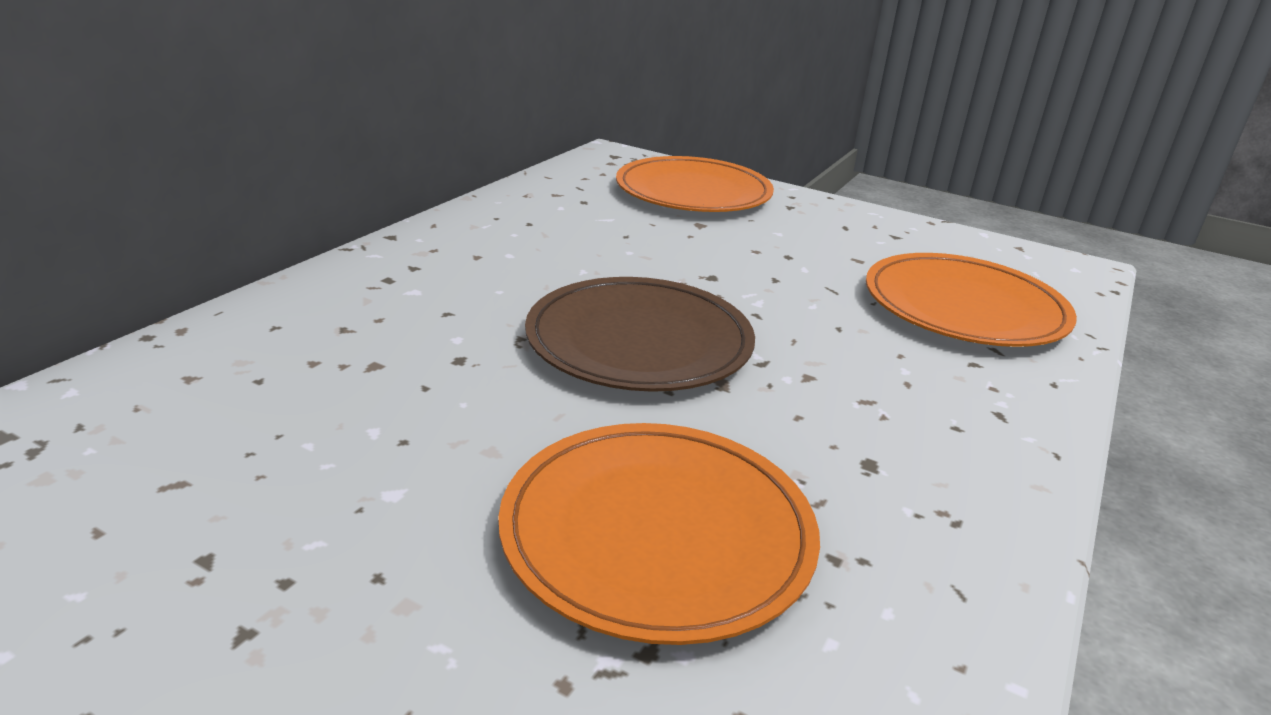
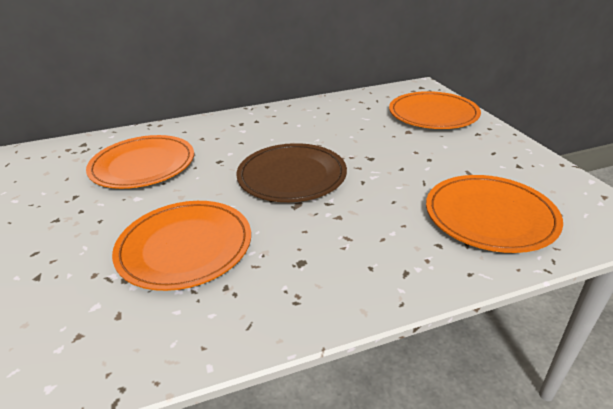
camera: 45 degrees right, 5 degrees up
none -> orange plate [86,135,194,189]

